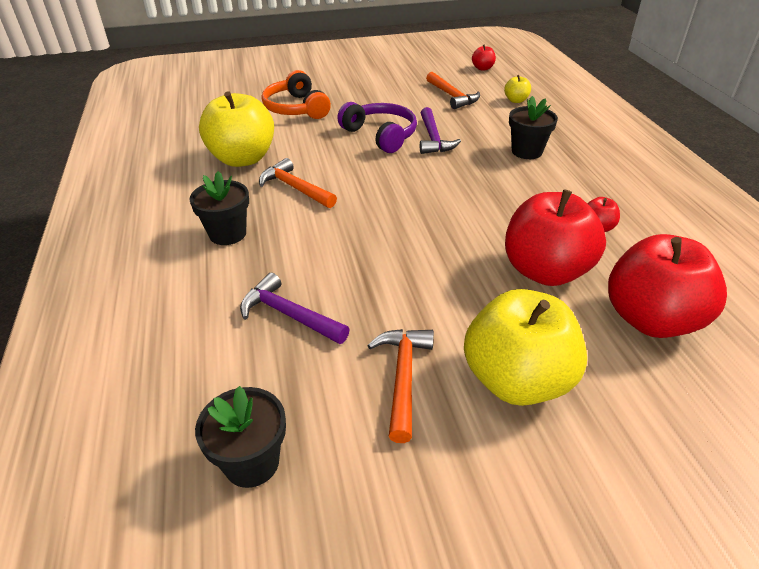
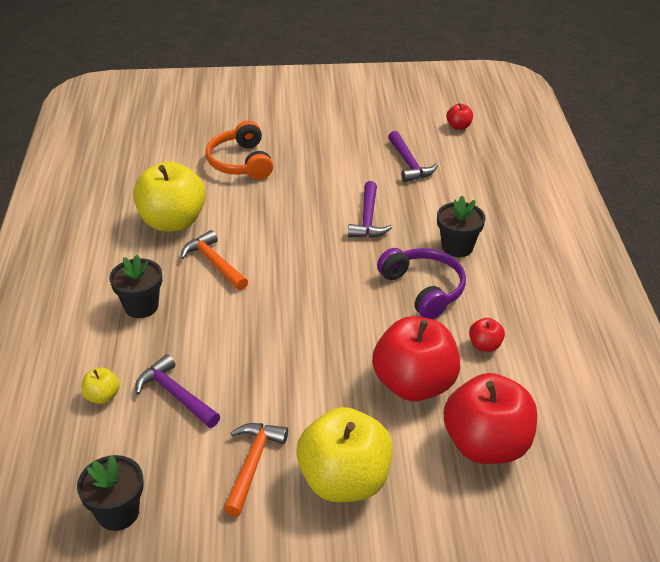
camera: 10 degrees right, 0 degrees up
purple headphones [337,102,417,153] -> purple headphones moved to [377,248,466,319]
orange hammer [426,72,480,109] -> purple hammer [388,131,438,182]
yellow apple [504,75,531,103] -> yellow apple moved to [81,367,120,404]

